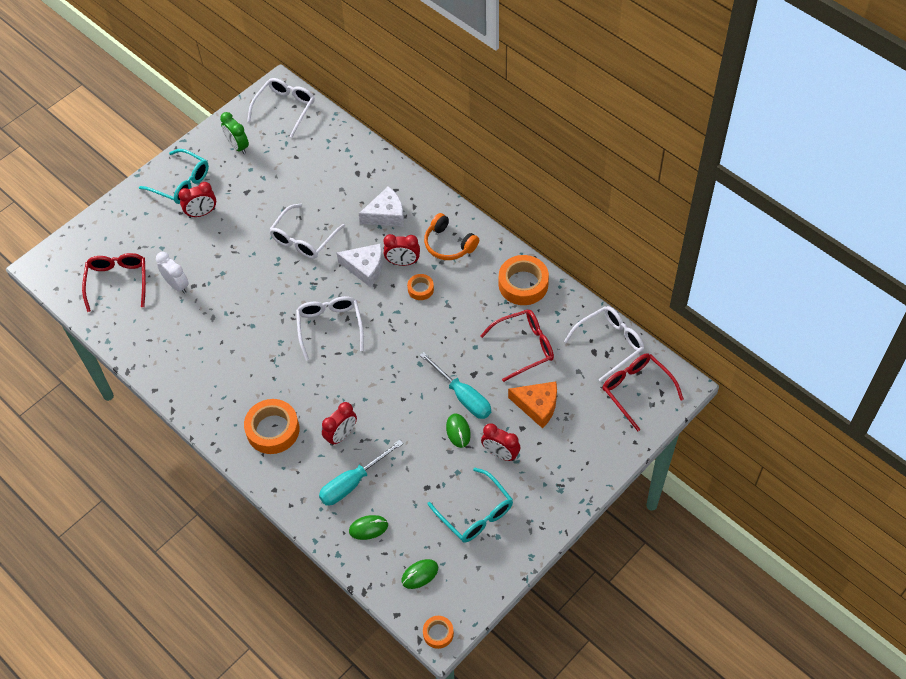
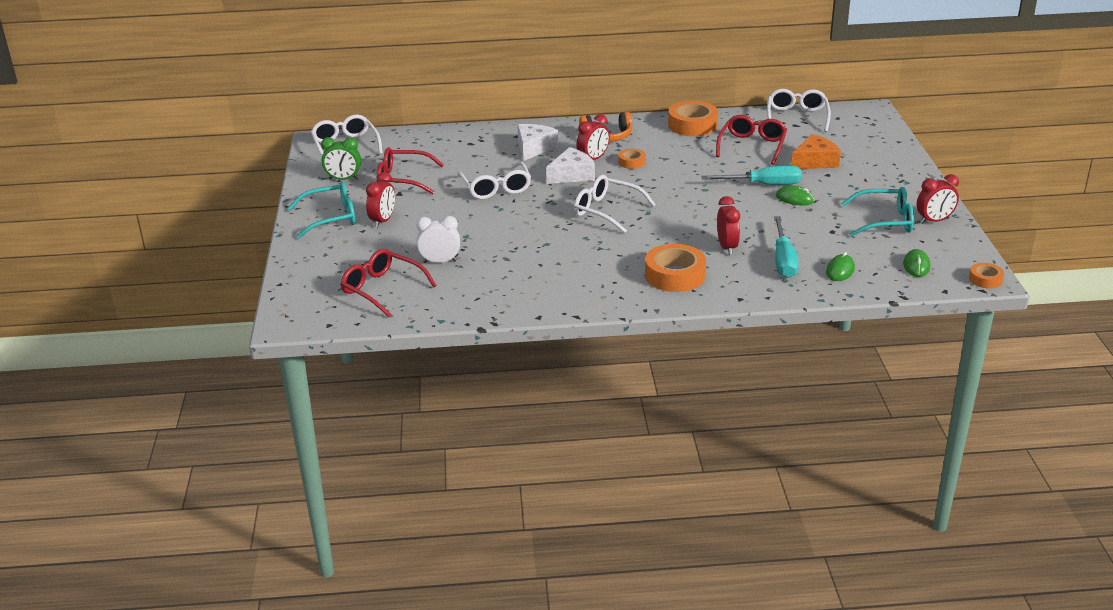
camera: 50 degrees left, 25 degrees down
red clock [481,423,520,461] -> red clock moved to [917,174,959,224]
red glasses [602,353,684,431] -> red glasses moved to [377,147,444,194]

